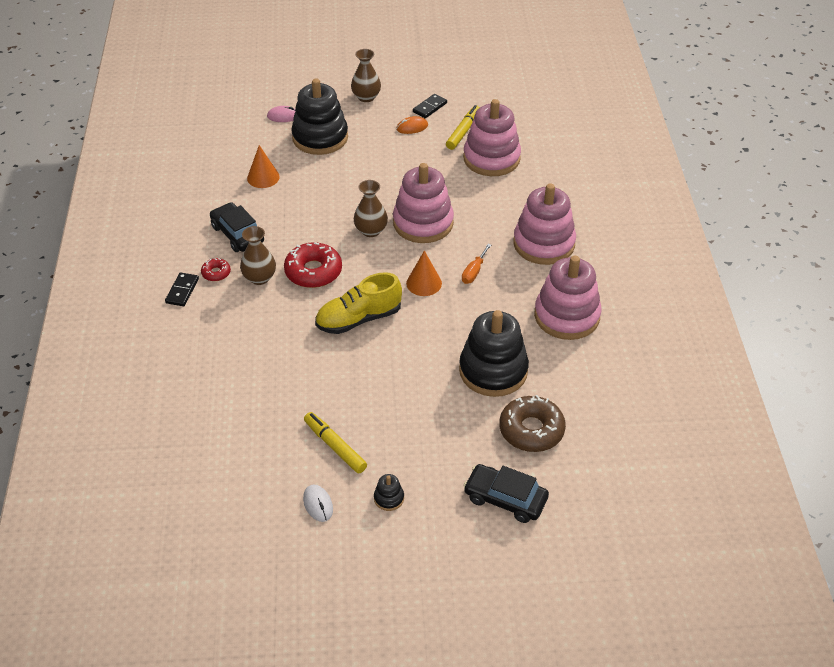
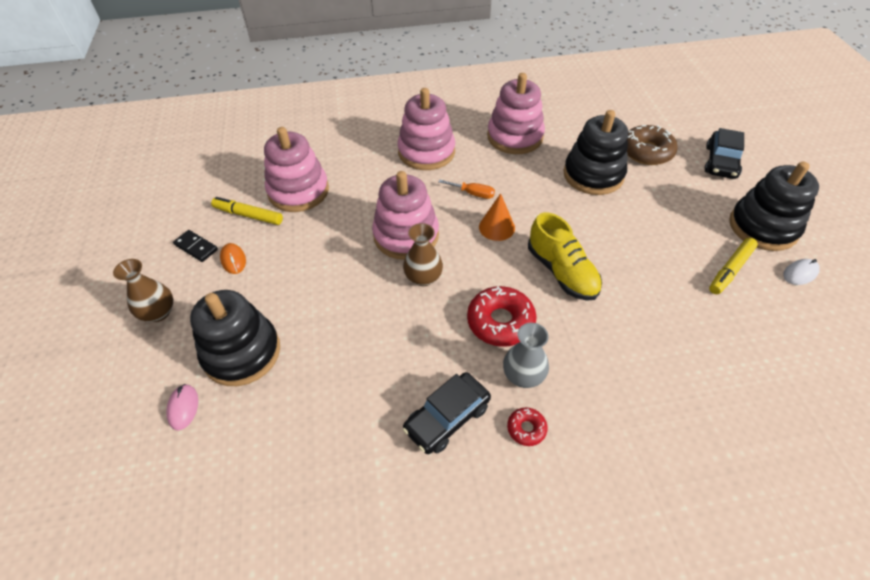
camera: 95 degrees left, 5 degrees up
black domino [165,272,199,306] -> none
brown vase [240,226,276,285] -> grey vase [503,323,549,388]
orange cone [247,145,280,188] -> none
black stacking toy [374,474,404,511] -> black stacking toy [729,162,819,251], size x2.49

